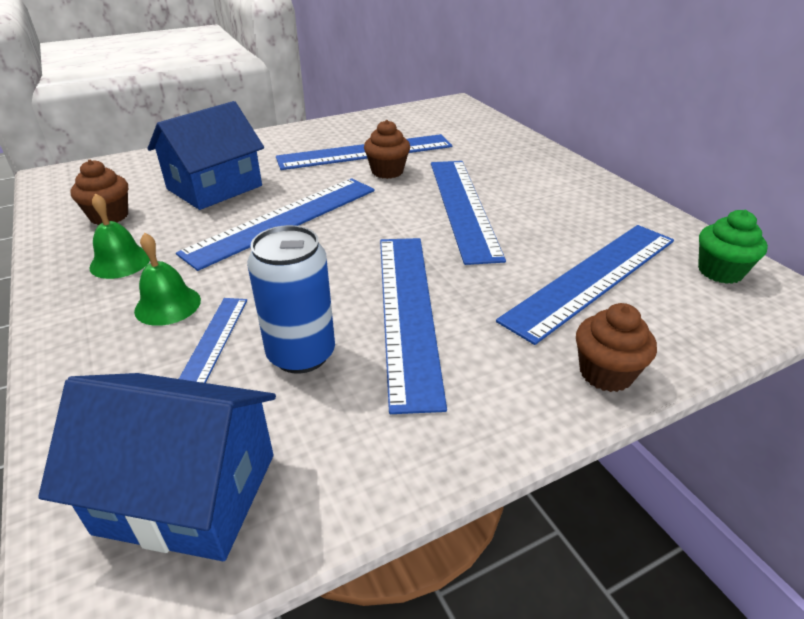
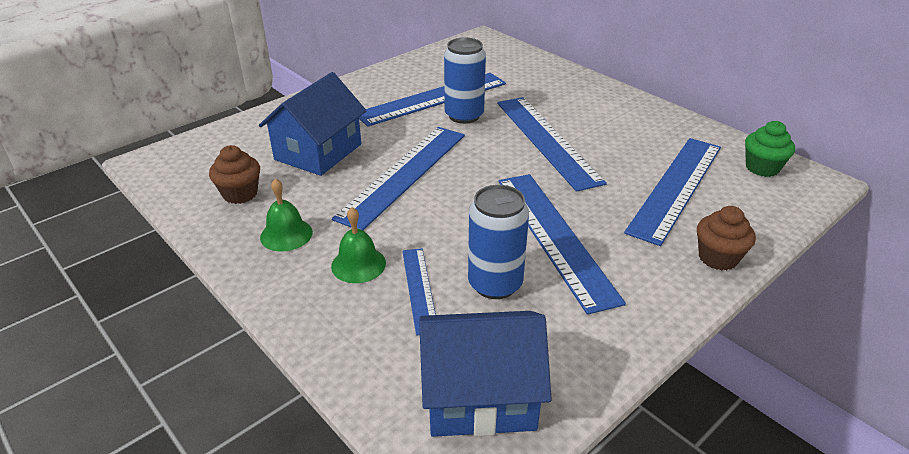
camera: 15 degrees left, 0 degrees up
brown cupcake [364,120,410,179] -> blue can [444,38,486,124]

